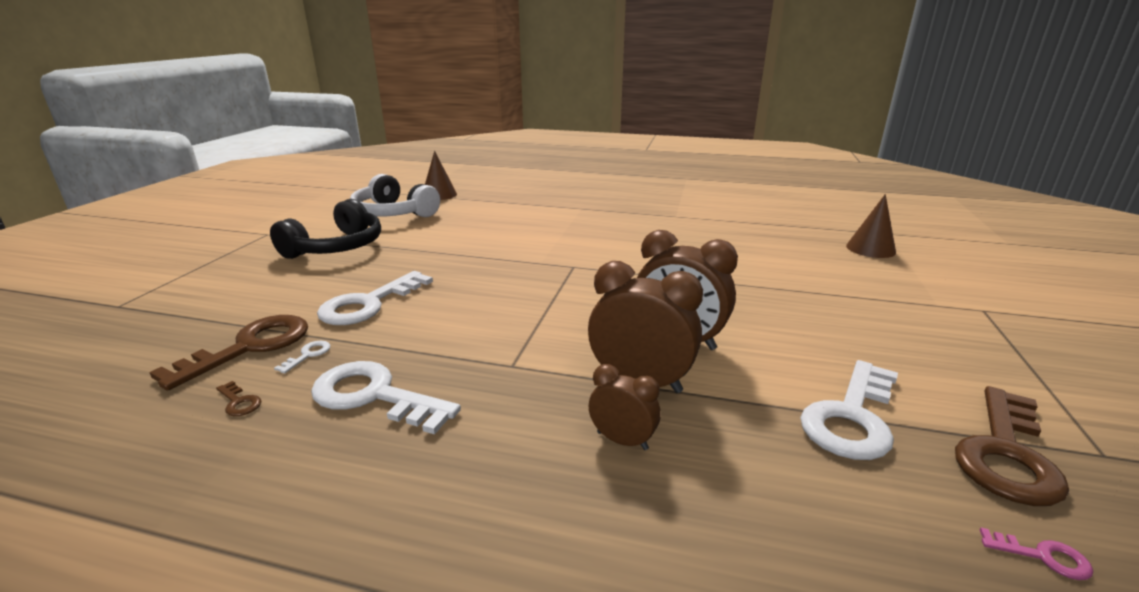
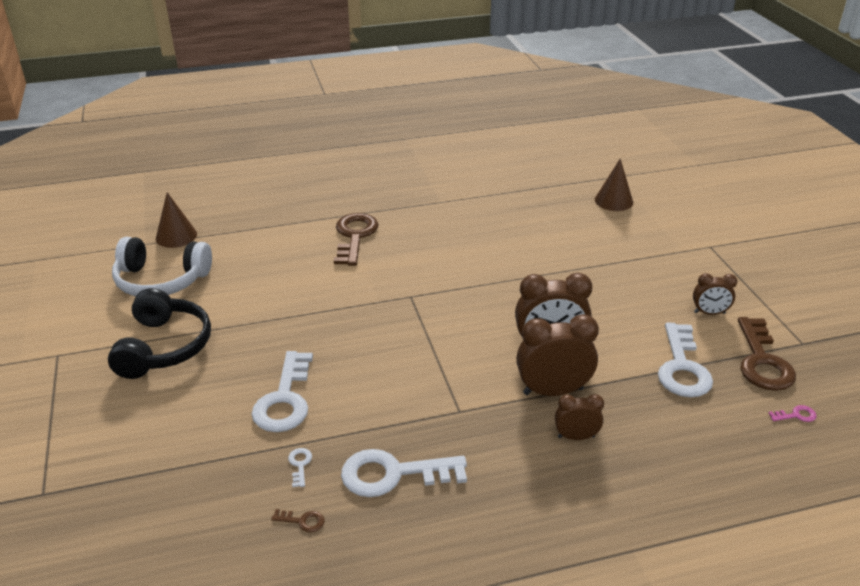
camera: 30 degrees left, 10 degrees up
brown key [149,315,308,390] -> brown key moved to [334,213,378,266]
none -> brown clock [693,273,737,315]

